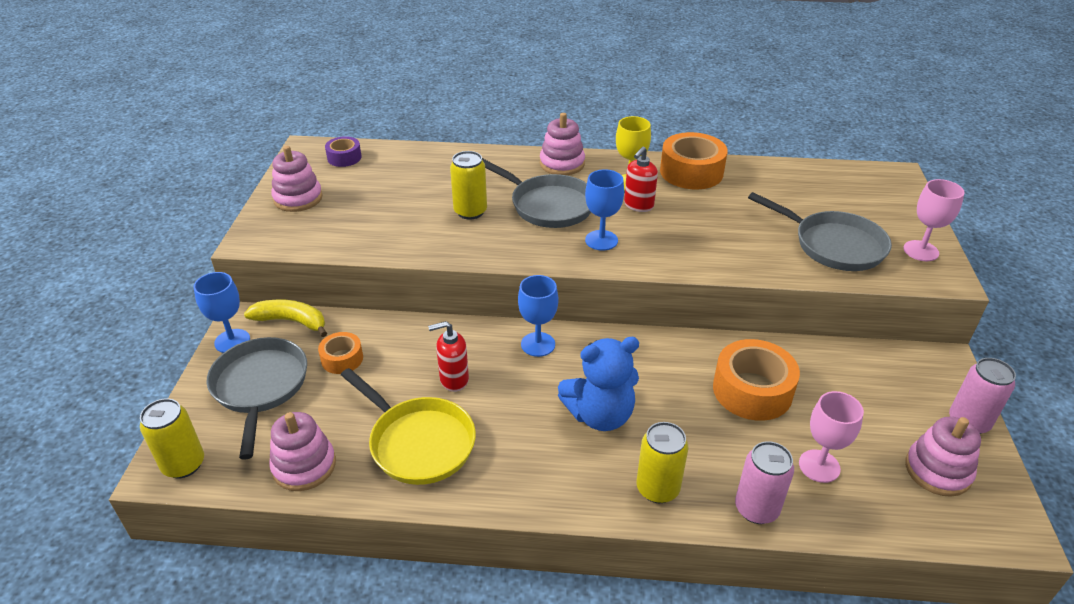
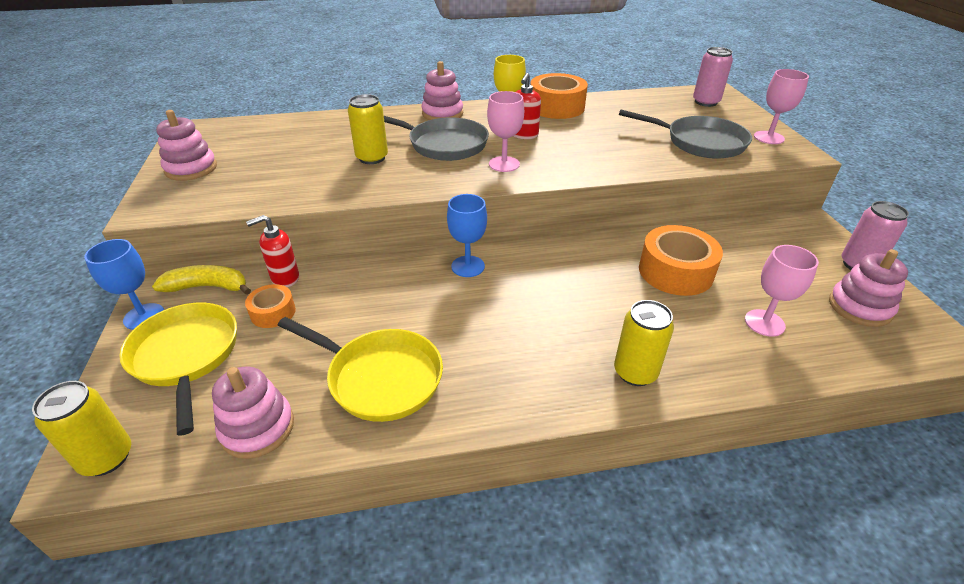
camera: 15 degrees left, 0 degrees up
grey pan [206,337,307,460] -> yellow pan [119,303,237,436]
purple tape [325,136,362,167] -> none
red soap dispenser [428,321,469,392] -> red soap dispenser moved to [246,215,299,287]
blue teddy bear [558,337,639,431] -> none
blue goblet [585,169,624,251] -> pink goblet [487,91,524,172]
pink can [735,441,794,524] -> pink can moved to [693,47,733,107]

